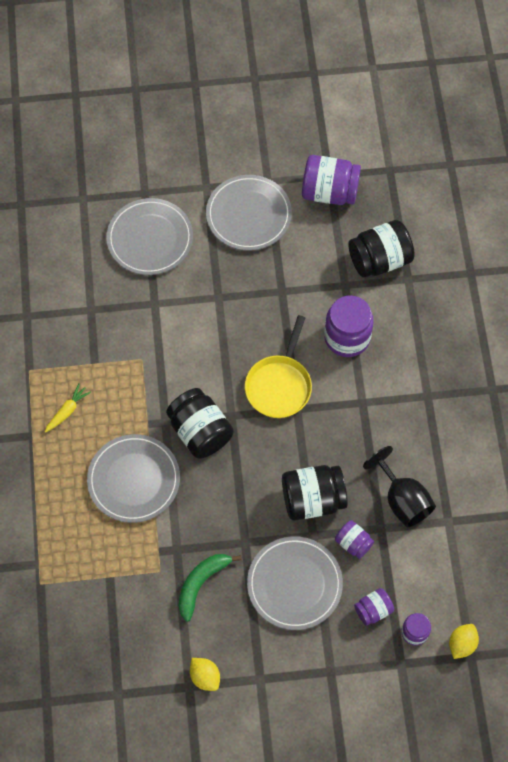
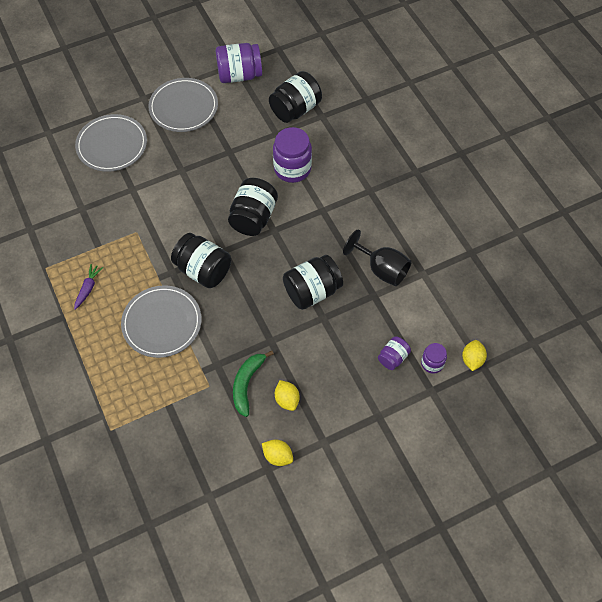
camera: 20 degrees left, 5 degrees down
yellow carrot [45,383,91,433] -> purple carrot [74,264,103,310]
yellow pan [245,315,312,418] -> black jar [228,178,278,236]
grey plate [247,536,343,630] -> none
purple jar [335,520,374,559] -> none
none -> yellow lemon [275,380,300,411]

